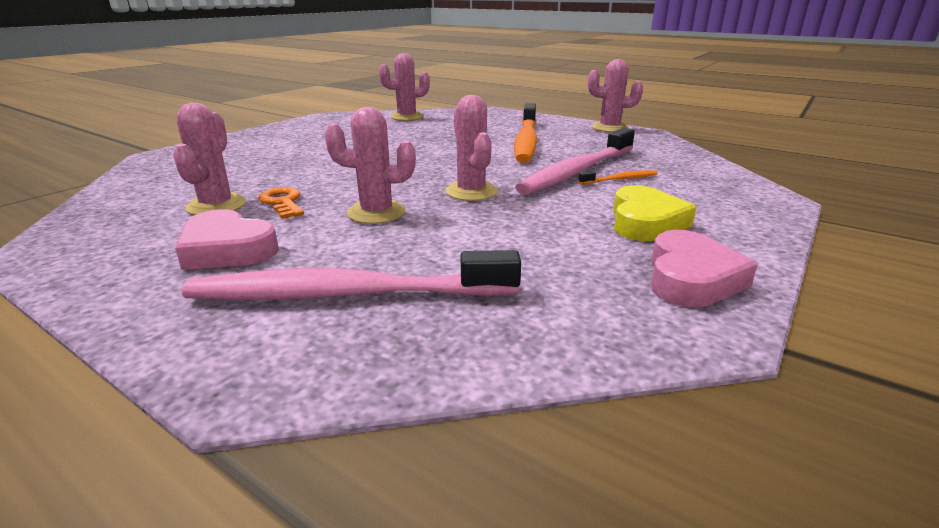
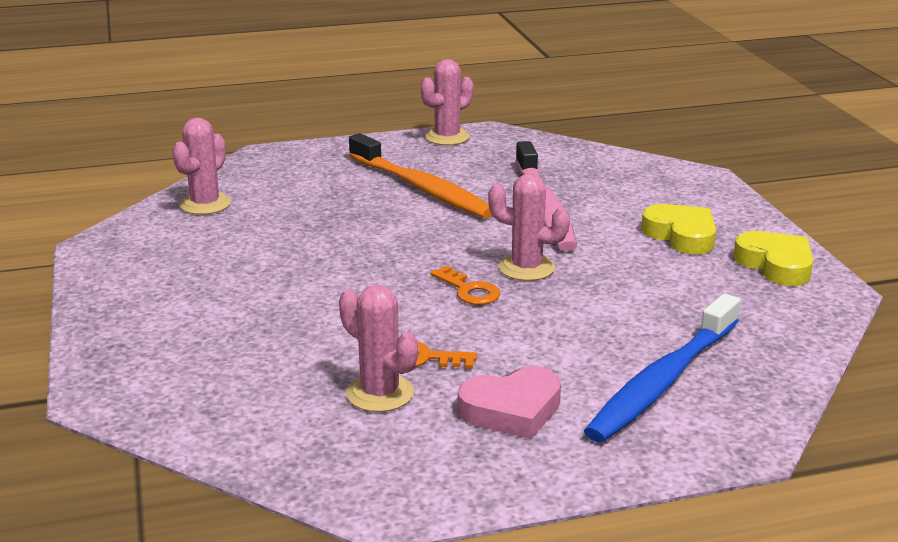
camera: 50 degrees left, 0 degrees up
pink toothbrush [182,250,521,300] -> blue toothbrush [584,293,740,442]
pink cactus [325,107,416,224] -> none
orange toothbrush [578,170,657,185] -> none
pink heart [651,230,758,307] -> yellow heart [733,231,813,286]
none -> orange key [431,266,501,305]

